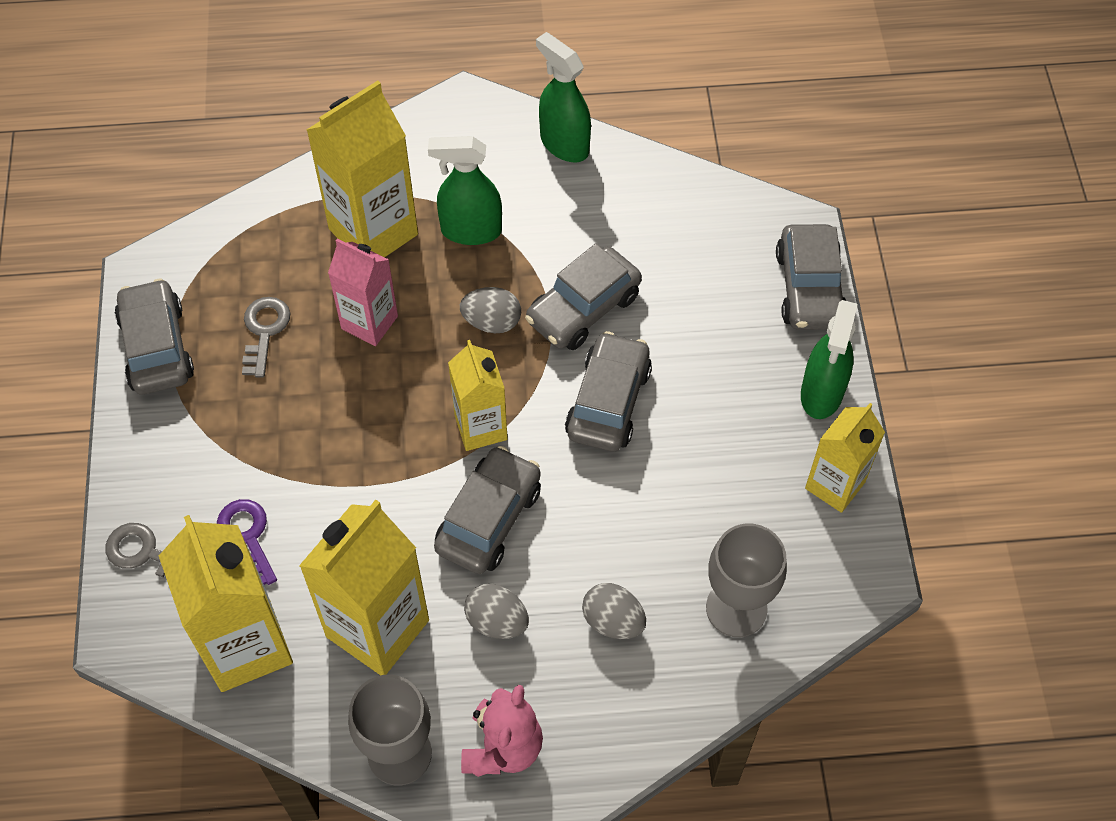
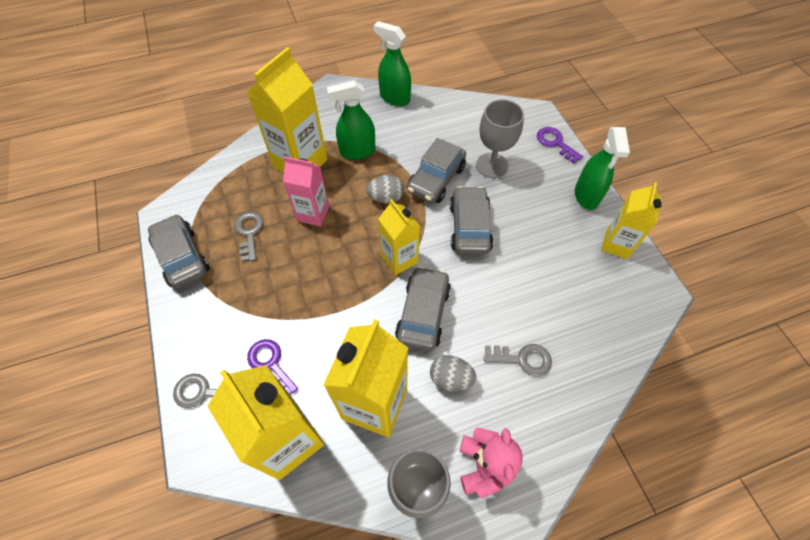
camera: 15 degrees left, 0 degrees up
grey egg [582,583,646,639] -> grey key [484,344,552,376]
grey goblet [706,523,787,637] -> grey goblet moved to [476,99,524,178]
grey car [776,224,846,330] -> purple key [537,127,583,163]

